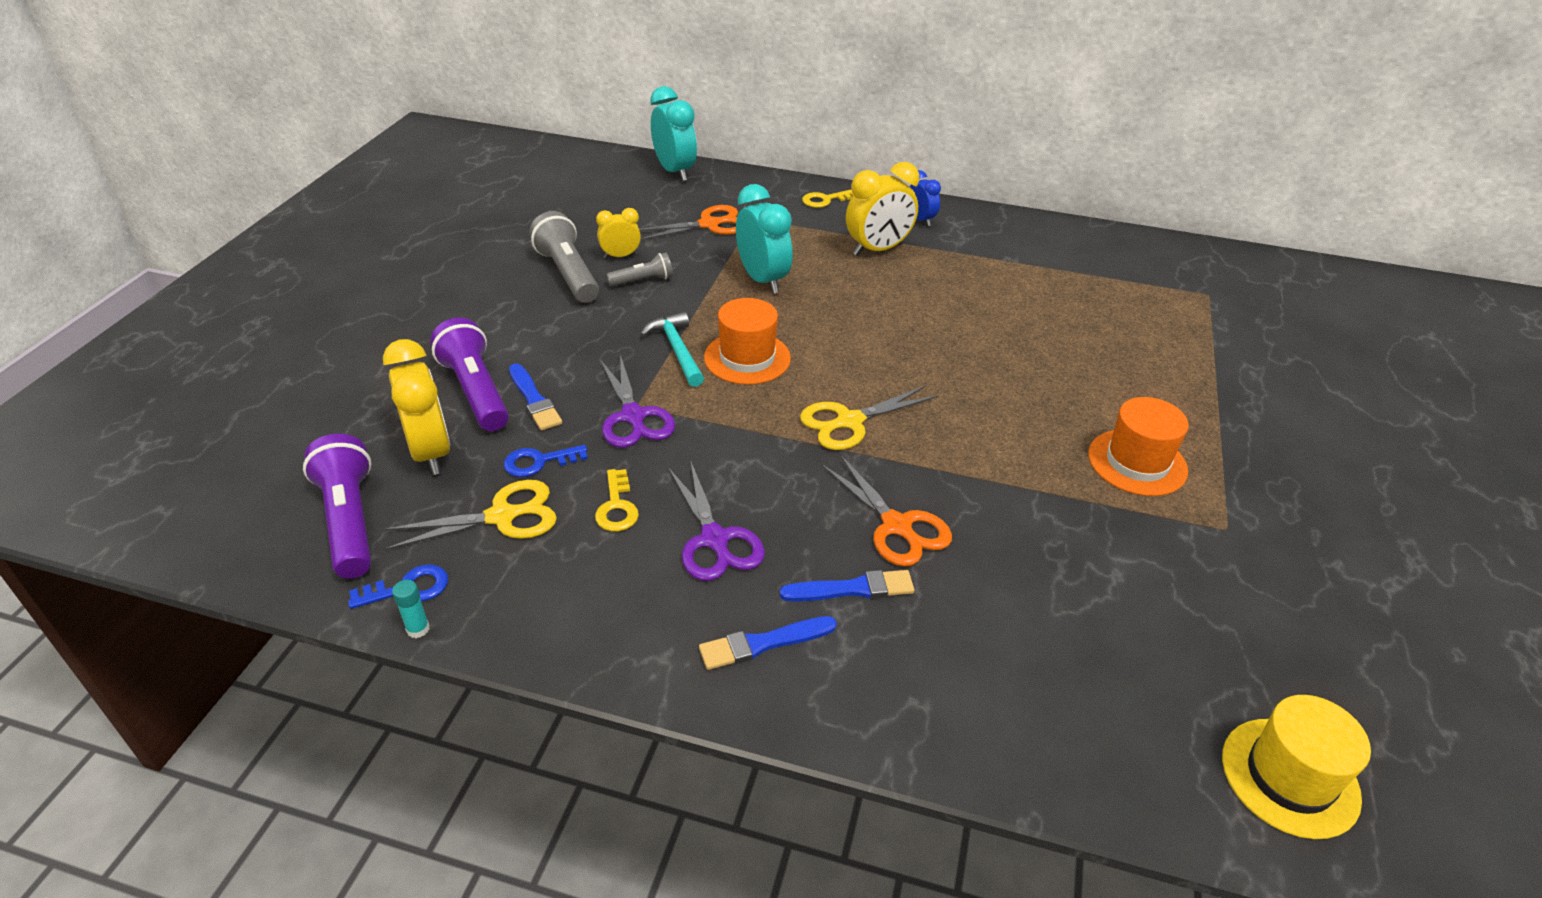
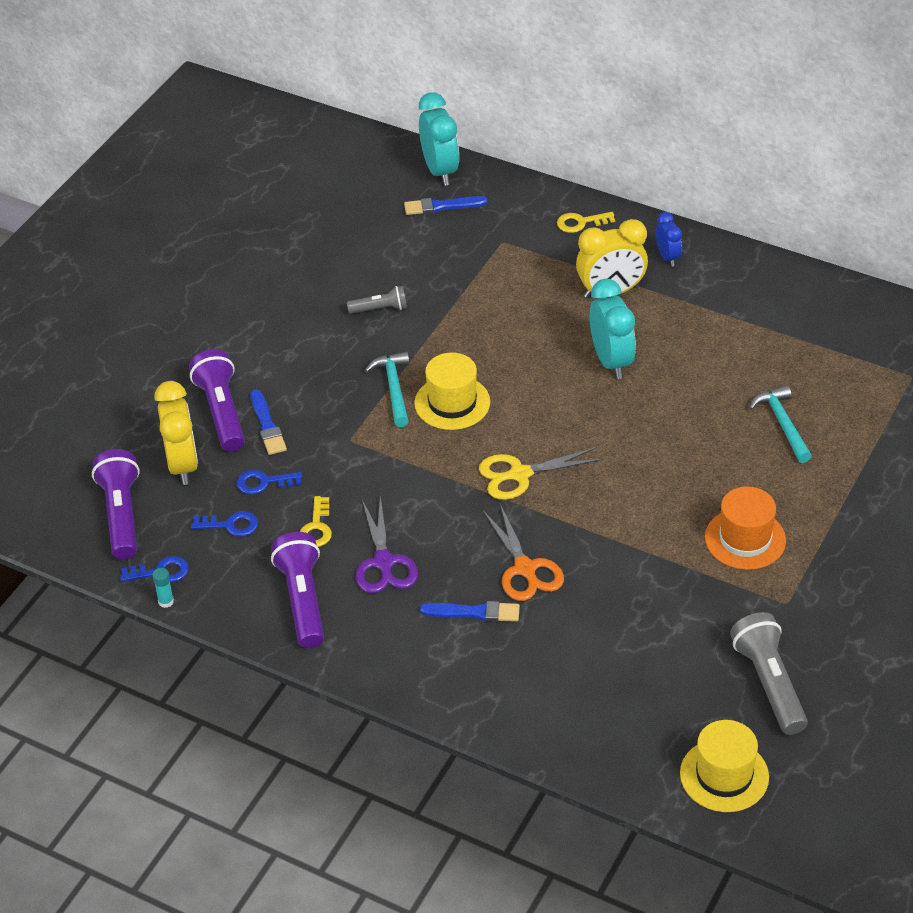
camera: 15 degrees right, 5 degrees up
yellow scissors [382,480,557,550] -> blue key [191,511,258,537]
grey flashlight [529,211,599,303] -> grey flashlight moved to [730,612,808,735]
yellow clock [596,208,641,259] -> none
purple scissors [600,355,675,448] -> none
orange scissors [639,205,738,240] -> none
blue brush [699,616,837,670] -> blue brush moved to [404,196,487,215]
orange hat [704,298,791,385] -> yellow hat [414,353,490,430]
turquoise clock [736,184,793,294] -> turquoise clock moved to [590,279,636,379]
none -> purple flashlight [271,532,324,648]
none -> turquoise hammer [749,385,812,463]

